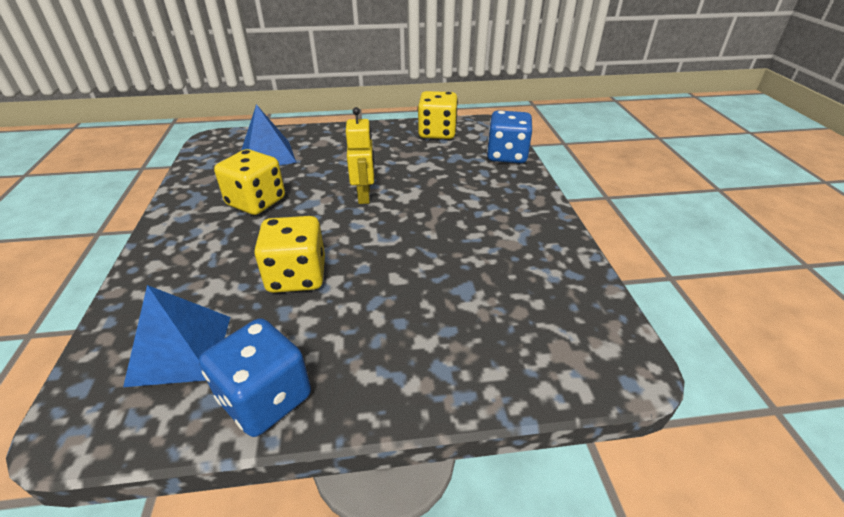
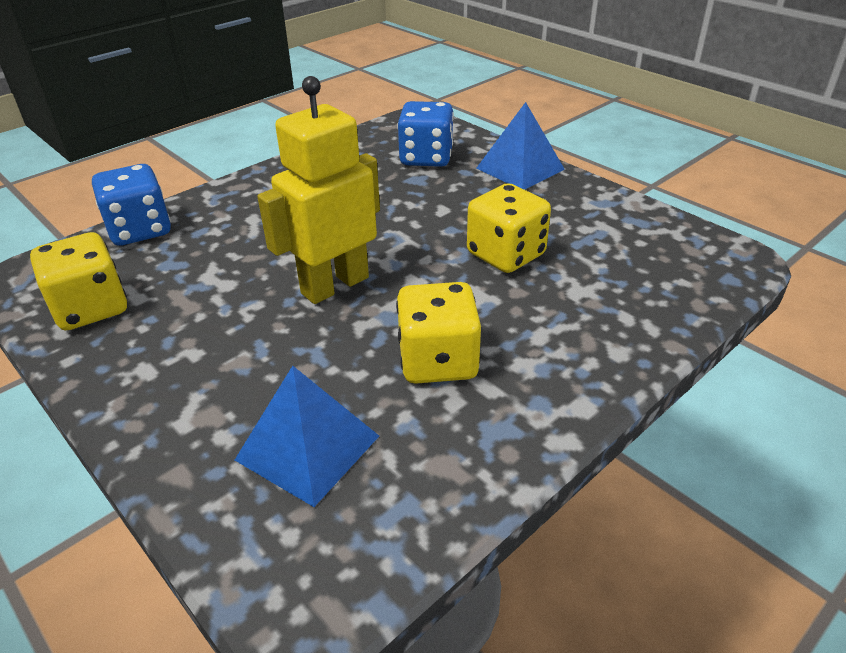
camera: 125 degrees left, 0 degrees up
blue pyramid [123,285,230,387] -> blue pyramid moved to [476,102,565,190]
blue dice [199,318,311,437] -> blue dice moved to [397,101,454,167]
yellow robot [346,107,374,204] -> yellow robot [257,76,380,304], size x1.60

